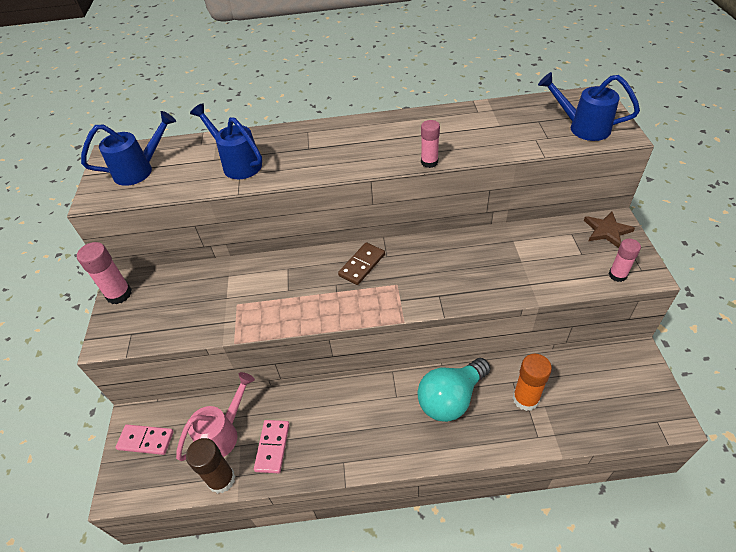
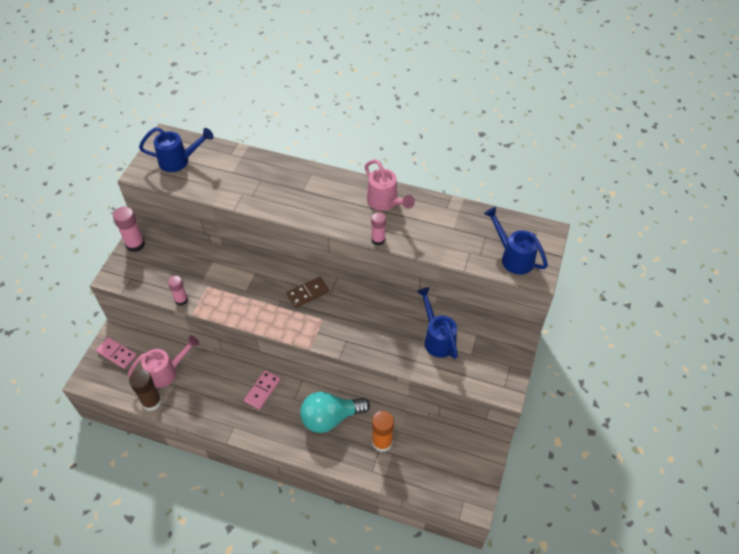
camera: 20 degrees right, 5 degrees up
blue watering can [190,103,262,179] -> blue watering can moved to [417,287,458,359]
pink domino [254,420,289,473] -> pink domino moved to [244,370,281,410]
brown star [584,212,635,248] -> none
pink glue stick [609,239,641,282] -> pink glue stick moved to [168,276,188,305]
none -> pink watering can [365,159,415,211]

